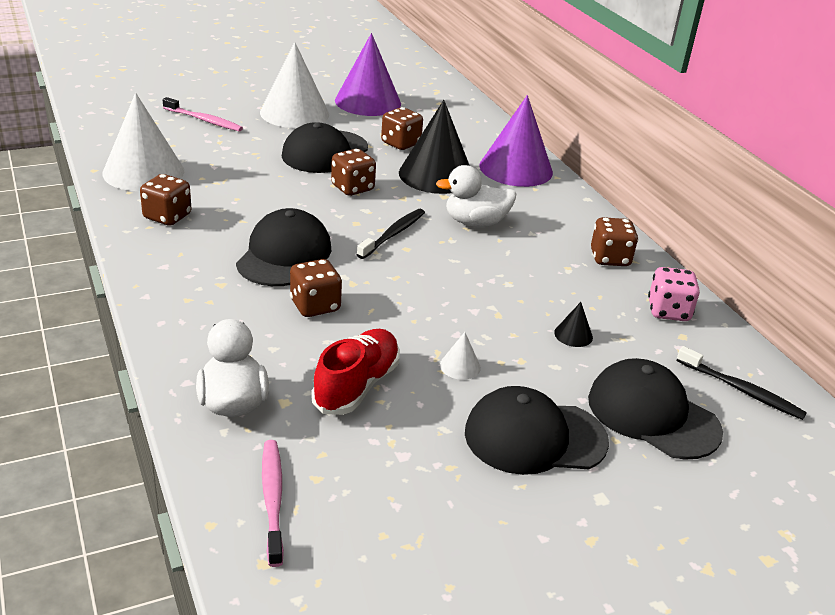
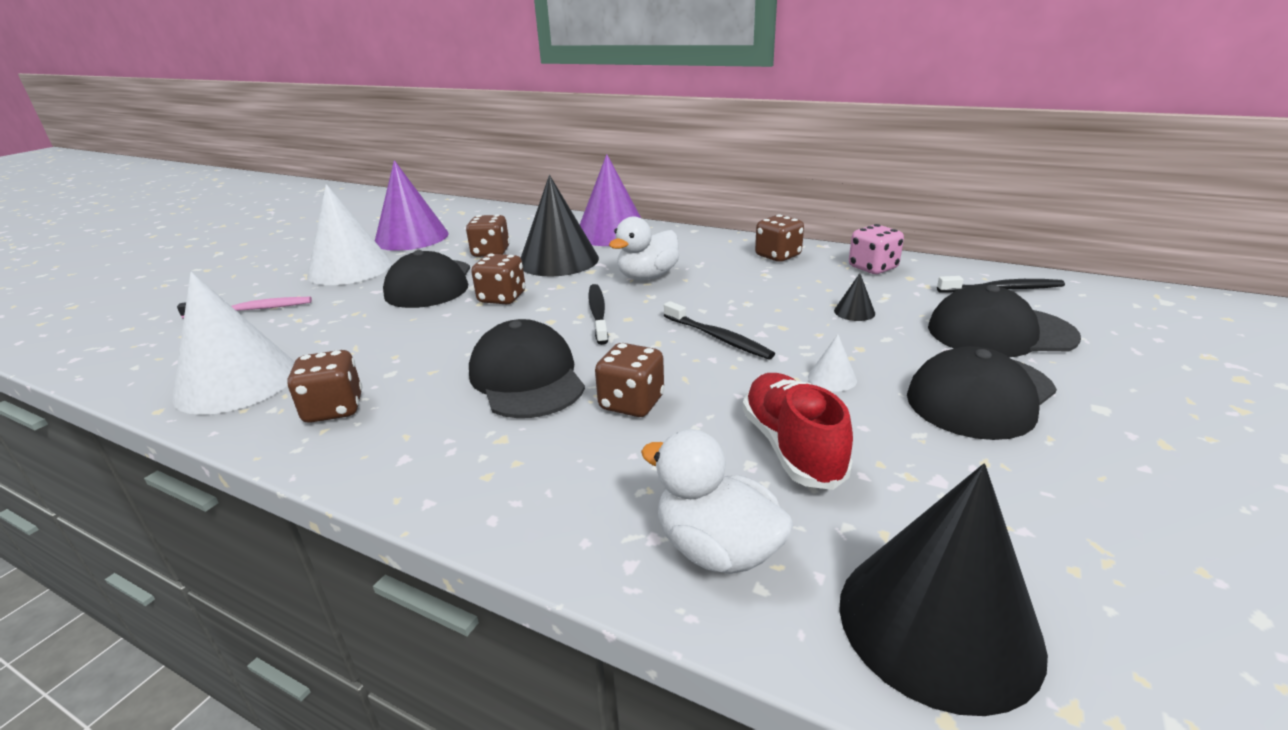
camera: 35 degrees left, 5 degrees down
pink toothbrush [262,440,284,567] -> black cone [839,464,1048,716]
none -> black toothbrush [664,301,775,359]

